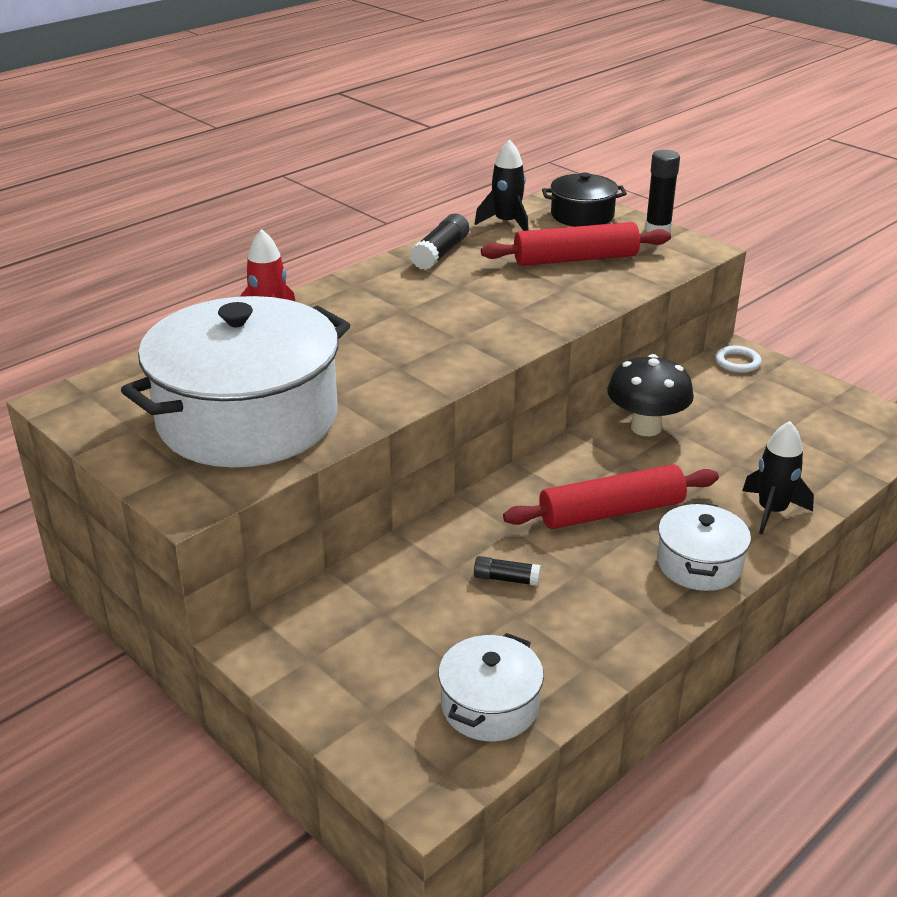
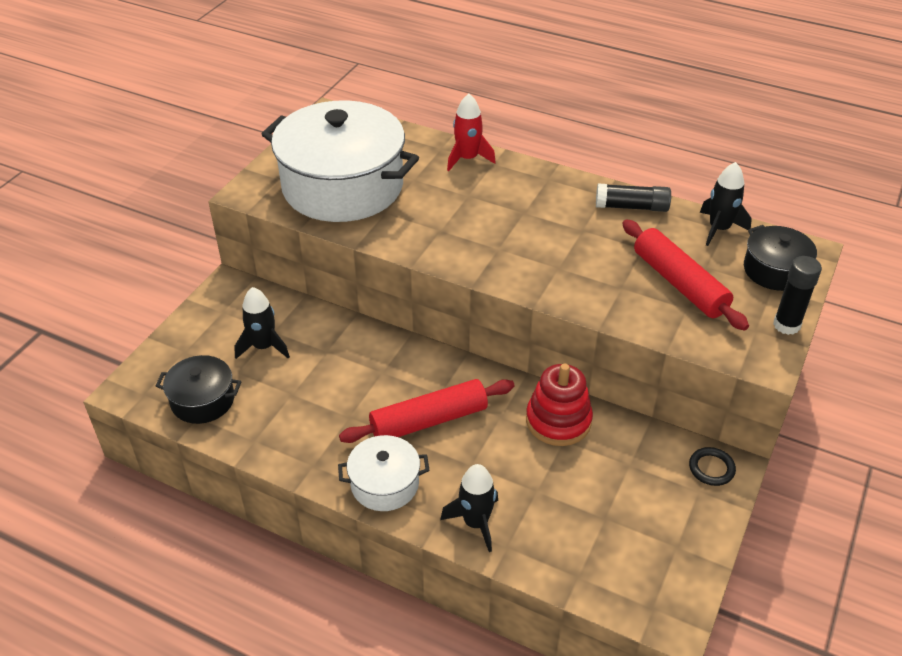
camera: 70 degrees right, 10 degrees up
white pot [438,633,544,741] -> black pot [155,355,242,424]
black glue stick [474,556,541,586] -> none
red rolling pin [503,464,719,529] -> red rolling pin turned 75 degrees counterclockwise [339,379,515,443]
black mushroom [607,354,694,436] -> red stacking toy [526,364,593,446]
white ring [715,346,762,373] -> black ring [689,447,736,486]
none -> black rocket [234,287,290,359]

